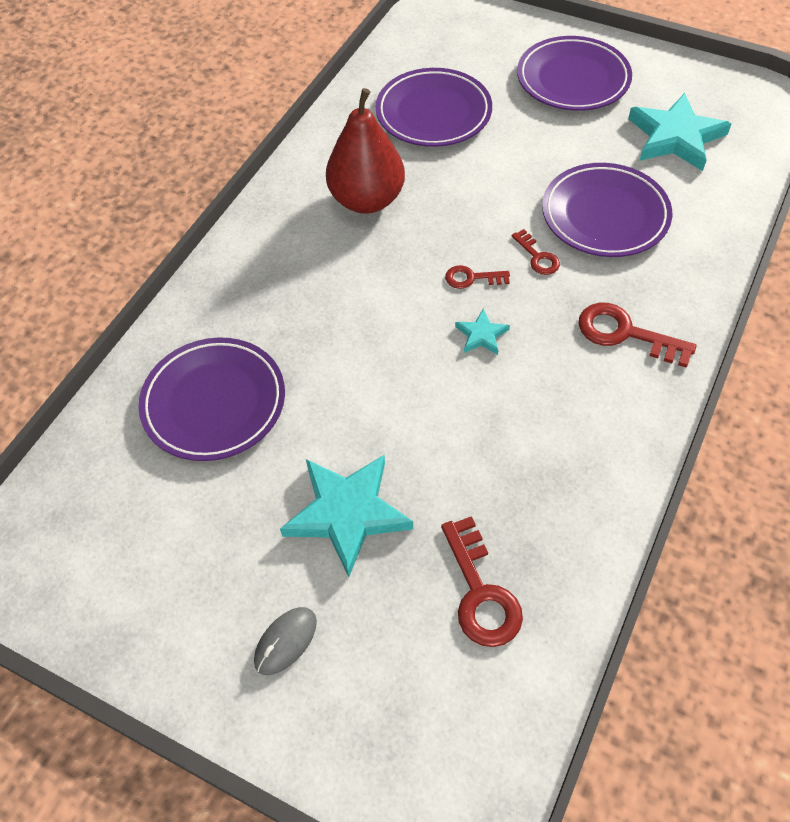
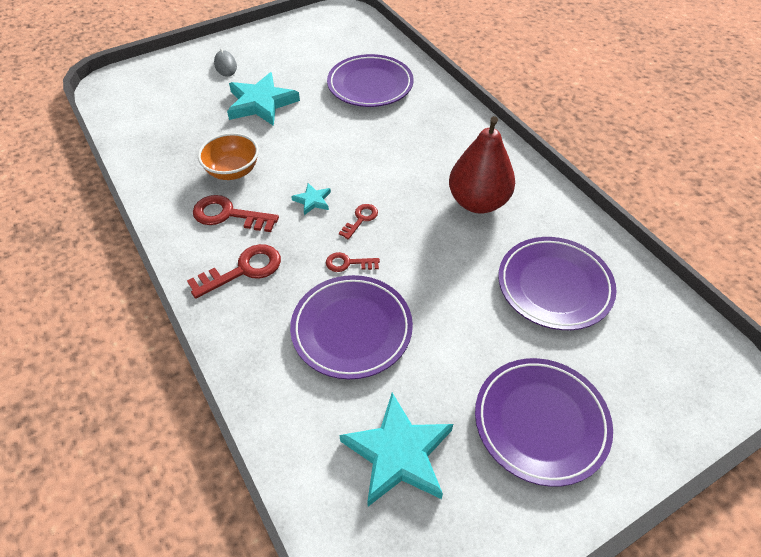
camera: 120 degrees right, 5 degrees down
red key [441,516,523,647] -> red key moved to [193,195,279,232]
none -> orange bowl [198,133,259,180]

